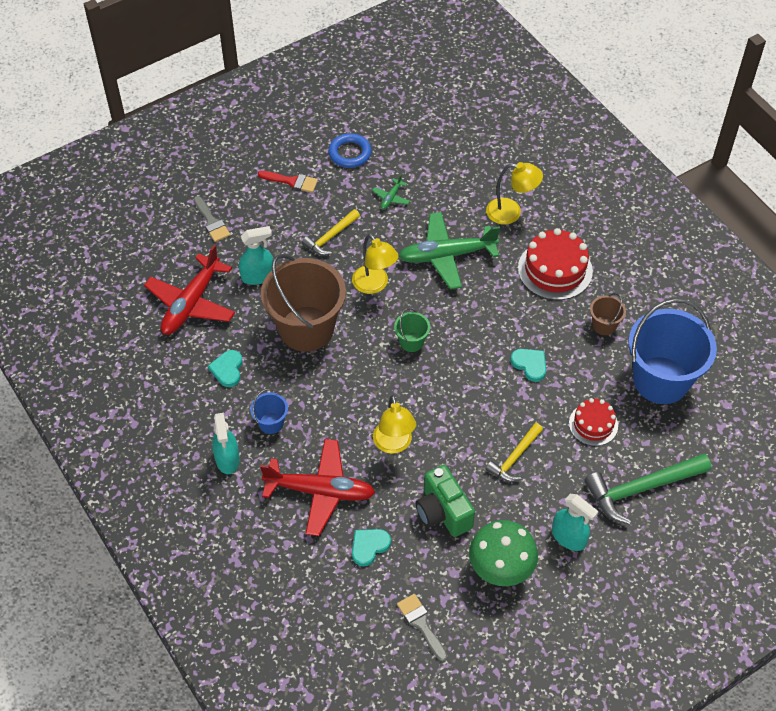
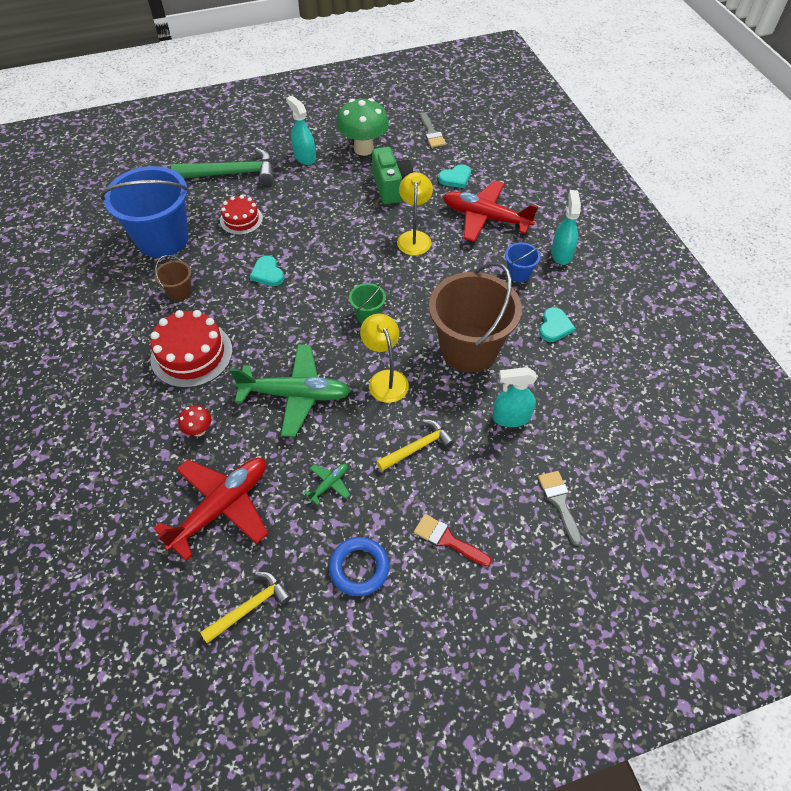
camera: 165 degrees left, 0 degrees up
red plane [144,245,235,335] -> red plane moved to [154,458,268,561]
yellow lamp [486,162,543,225] -> red mushroom [178,405,211,436]
yellow hammer [486,423,543,482] -> yellow hammer moved to [200,572,292,643]

